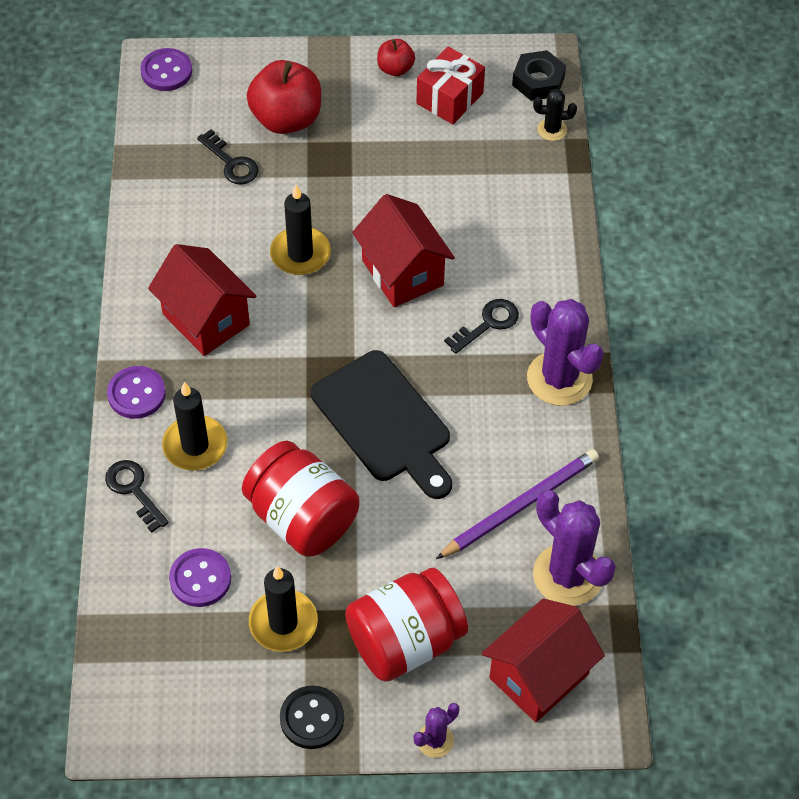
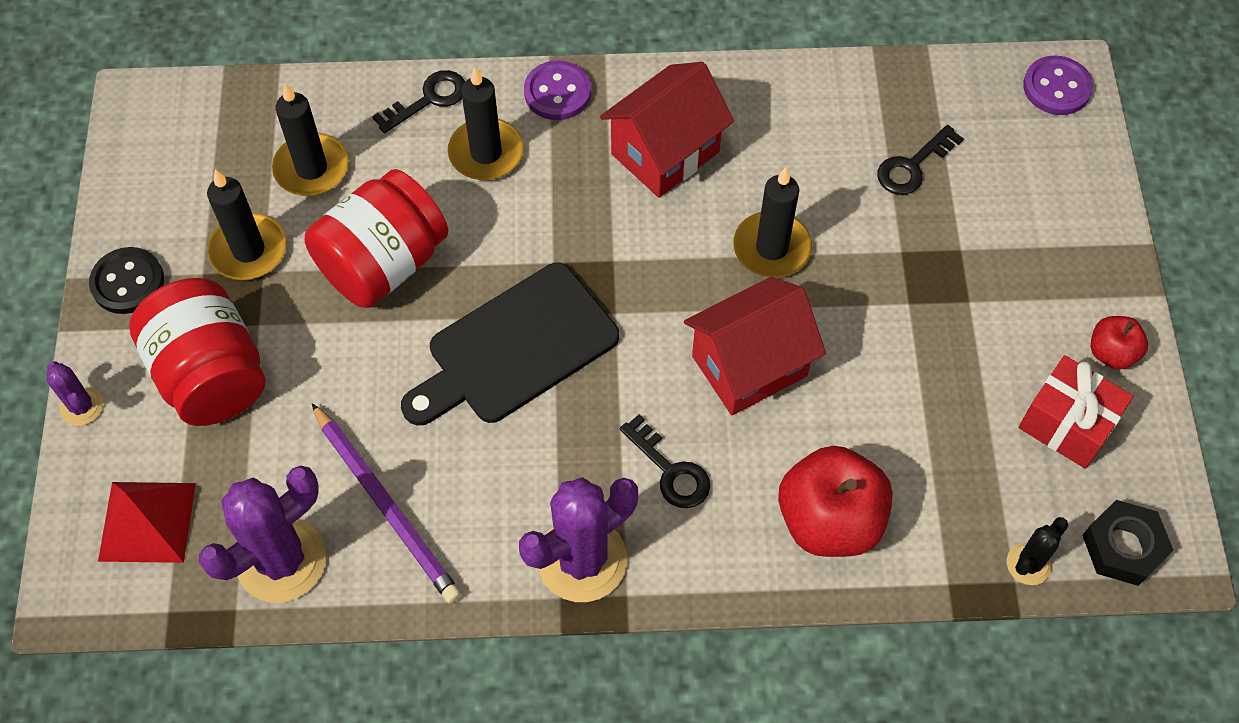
camera: 90 degrees right, 5 degrees up
purple button [169,548,231,607] -> black candle [272,83,349,196]
red apple [247,60,321,134] -> red apple moved to [778,446,893,557]
red house [482,598,605,722] -> red pyramid [98,482,196,563]
black cactus [533,89,577,141] -> black cactus turned 45 degrees clockwise [1007,517,1068,585]

